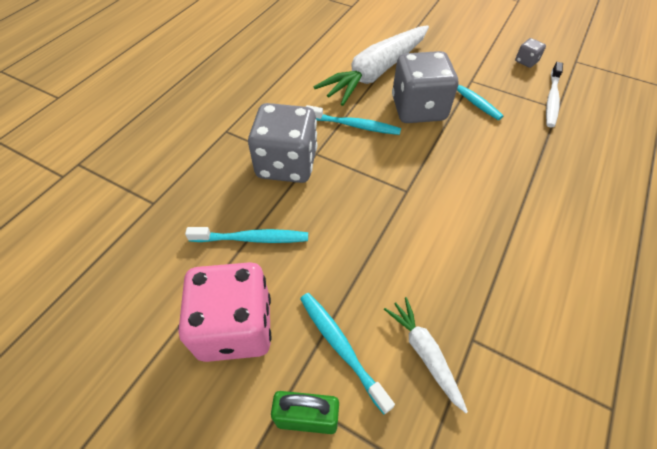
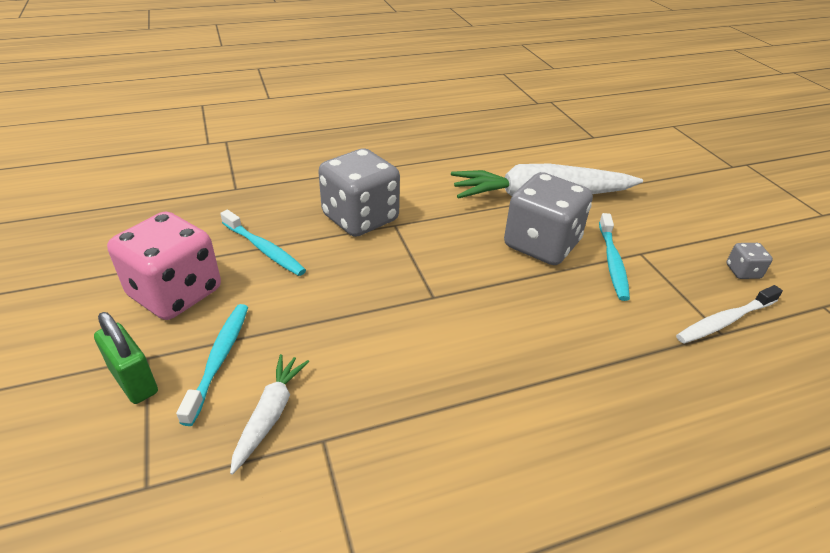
camera: 40 degrees right, 15 degrees down
turquoise toothbrush [306,105,401,135] -> none

